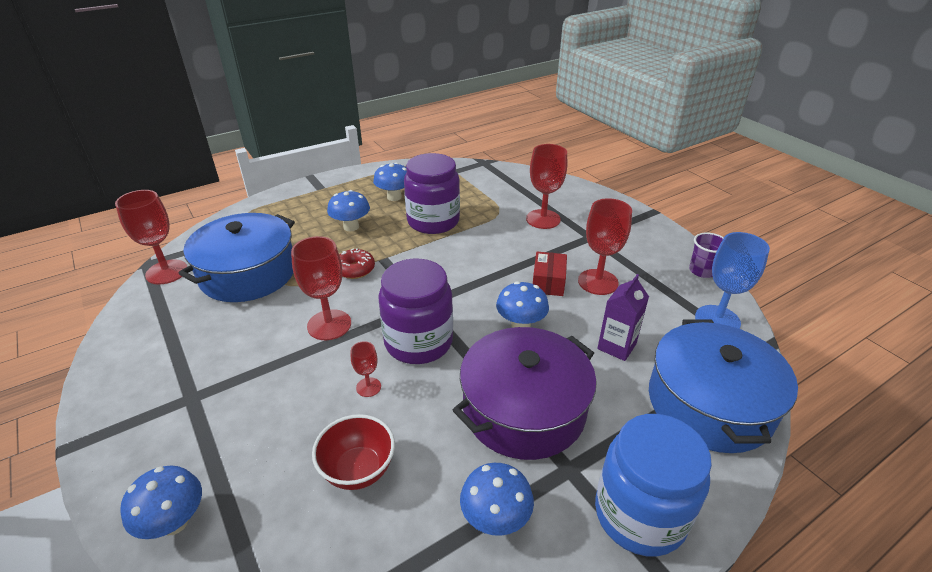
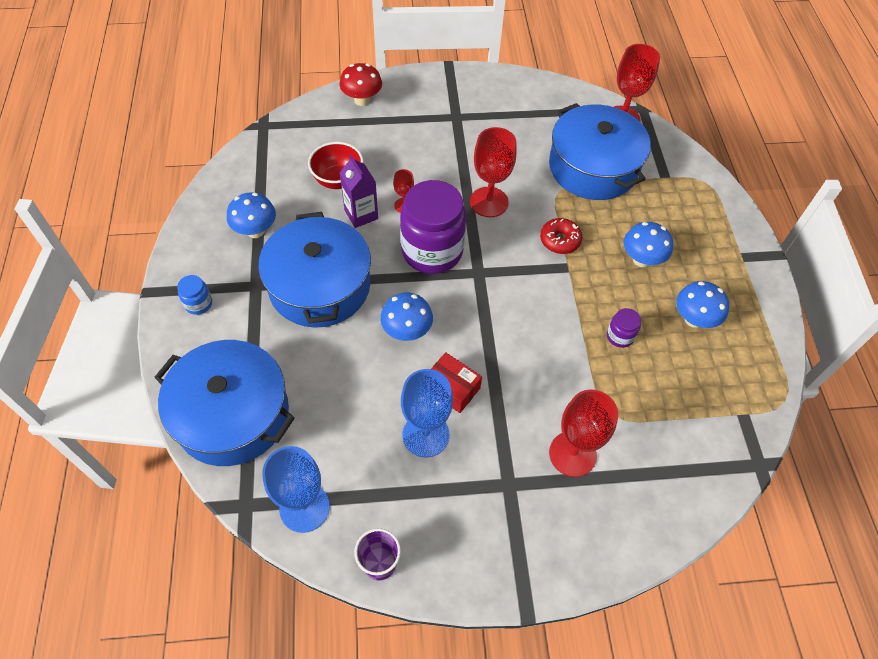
camera: 115 degrees right, 20 degrees up
blue mushroom [120,466,202,539] -> red mushroom [340,63,382,106]
purple jar [404,153,460,234] -> purple jar [607,308,641,348], size x0.43
purple pot [453,327,596,460] -> blue pot [258,212,371,328]
red goblet [578,198,632,295] -> blue goblet [401,369,453,457]
blue jar [595,414,712,557] -> blue jar [177,275,212,315], size x0.43
purple carton [597,274,649,361] -> purple carton moved to [340,155,378,228]

